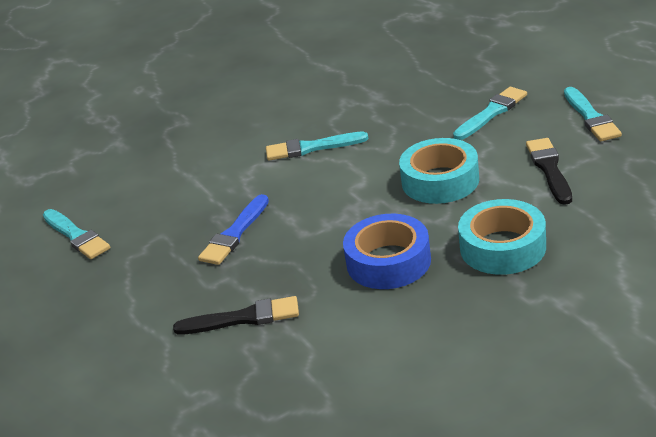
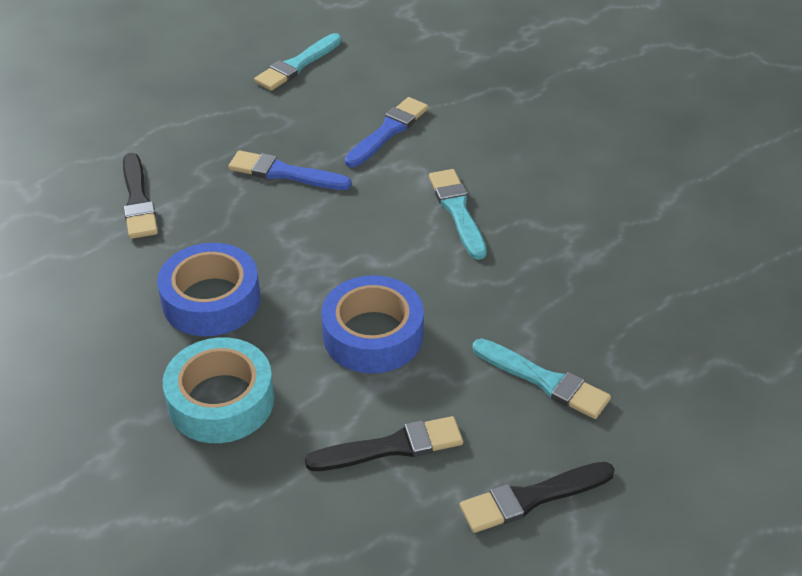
camera: 75 degrees right, 10 degrees up
turquoise tape [399,138,479,204] -> blue tape [321,275,424,373]
turquoise brush [564,87,622,141] -> black brush [459,462,615,533]
none -> blue brush [345,97,428,167]

